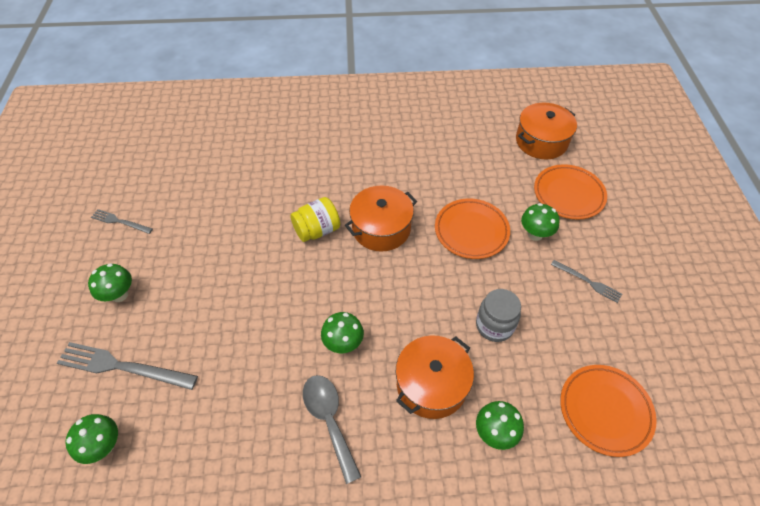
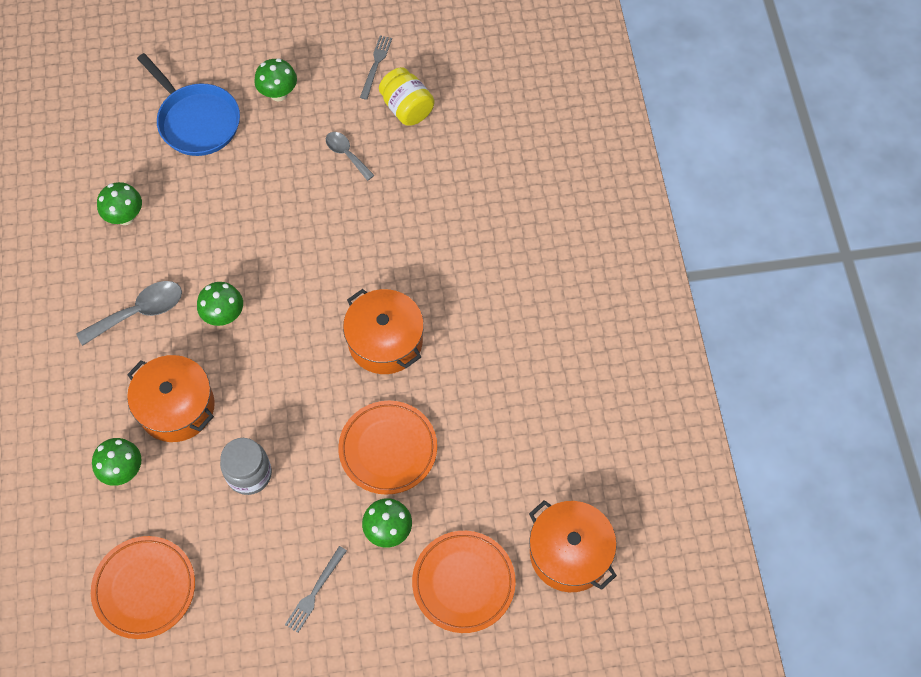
camera: 85 degrees right, 10 degrees up
grey fork [57,342,198,390] -> blue pan [137,53,240,156]
green mushroom [65,414,118,464] -> green mushroom moved to [97,182,142,225]
yellow jar [290,197,340,242] -> yellow jar moved to [379,67,435,126]
none -> grey spoon [326,132,374,181]

